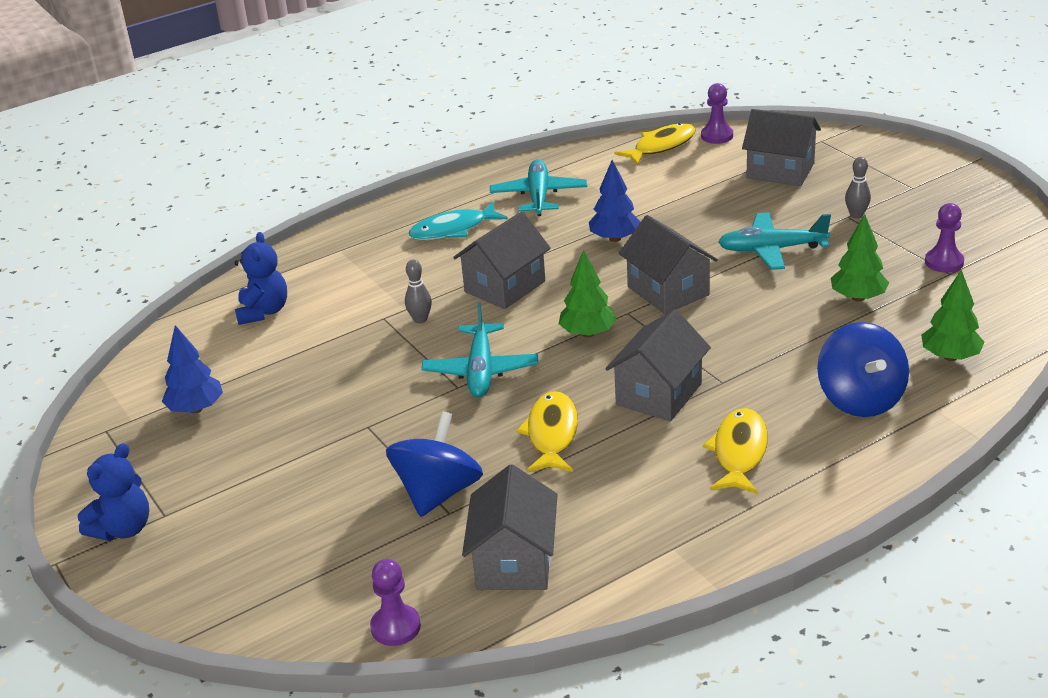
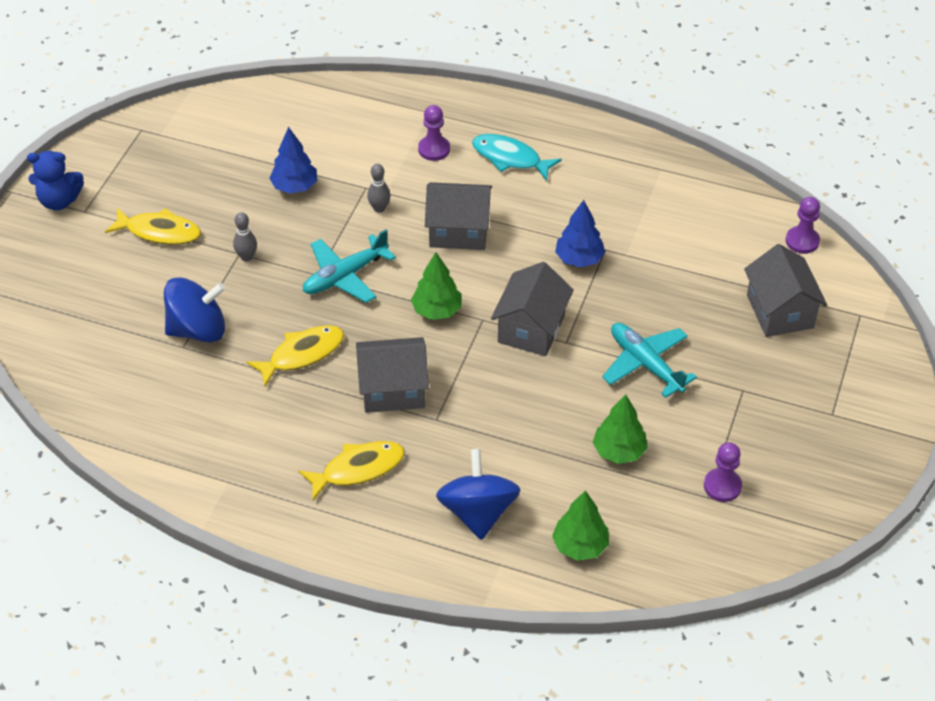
camera: 50 degrees right, 15 degrees up
blue tree [162,325,223,413] -> blue tree moved to [269,127,317,194]
blue teddy bear [234,232,287,325] -> none
purple pawn [370,559,421,646] -> purple pawn moved to [418,105,450,161]
grey house [462,464,558,590] -> none
turquoise plane [490,159,587,216] -> none
yellow fish [614,123,695,166] -> yellow fish moved to [105,208,201,245]
blue spinning top [817,322,909,417] -> blue spinning top turned 135 degrees clockwise [436,449,521,540]
grey bowling pin [845,157,871,219] -> grey bowling pin moved to [233,212,257,262]

